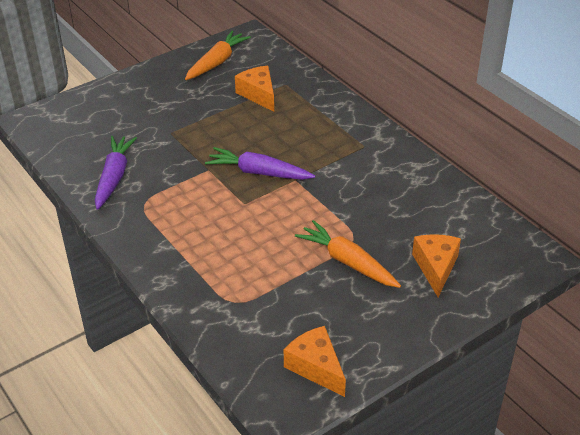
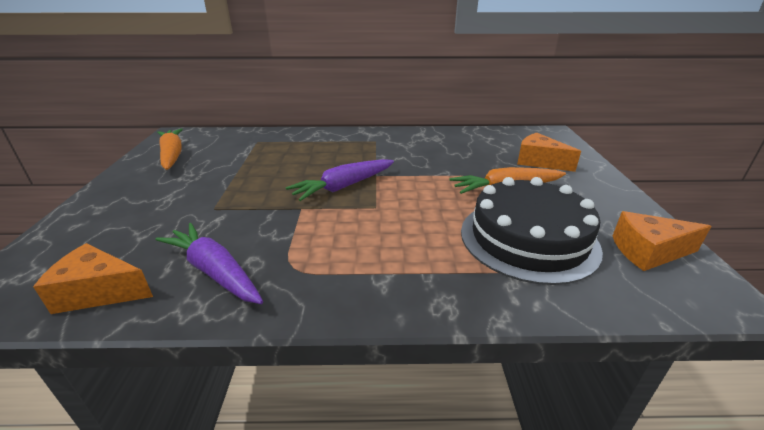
camera: 55 degrees left, 10 degrees down
orange cheese [235,66,274,112] -> orange cheese moved to [33,243,153,314]
none -> black cake [461,177,603,285]

